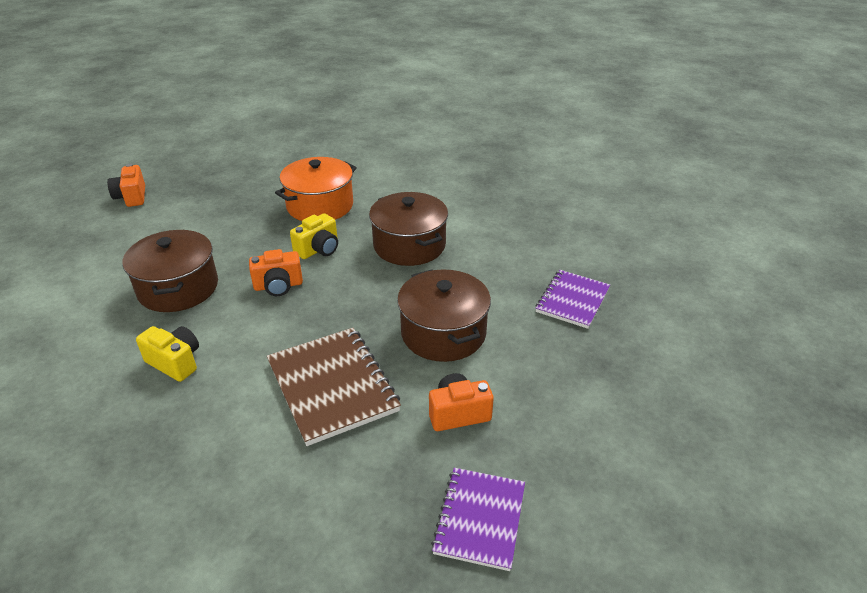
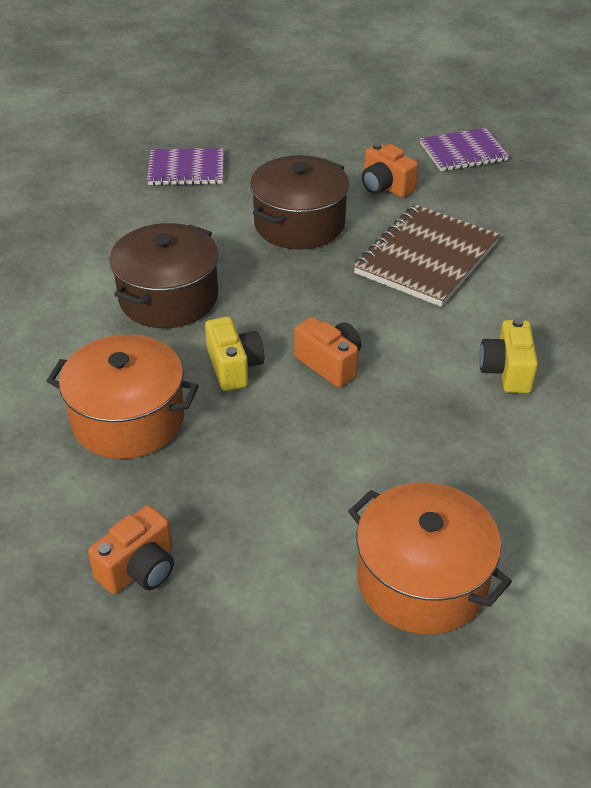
camera: 120 degrees left, 5 degrees up
orange camera [107,164,145,207] -> orange camera moved to [88,505,174,594]
brown pot [123,230,218,312] -> none
yellow camera [290,213,338,259] -> yellow camera turned 60 degrees clockwise [205,317,264,391]
none -> orange pot [348,483,512,634]

